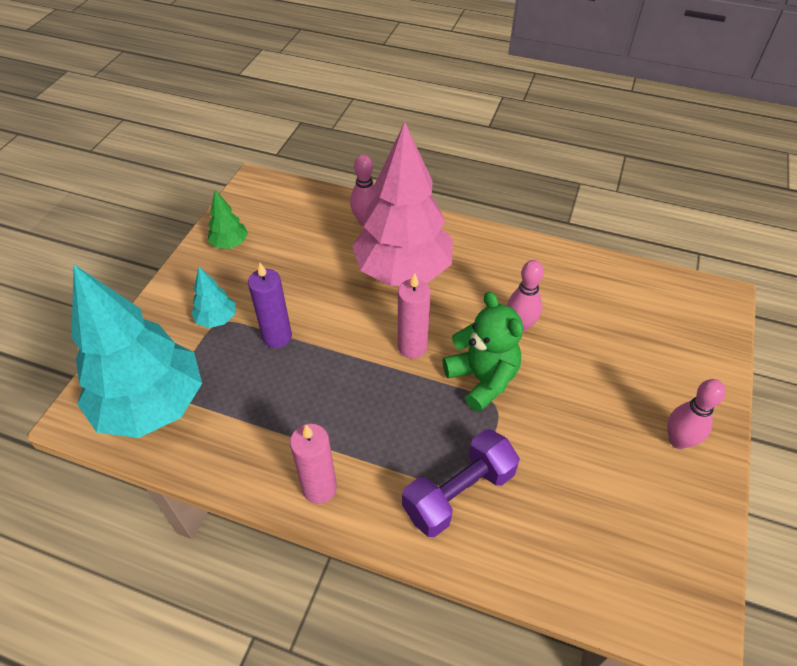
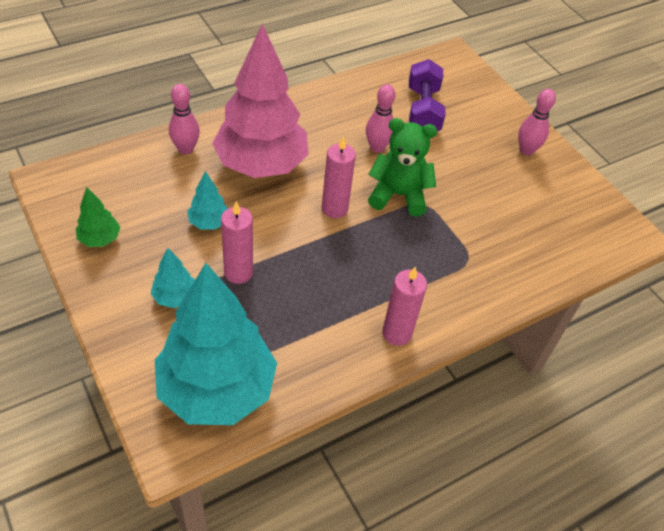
camera: 55 degrees left, 0 degrees up
purple candle [248,263,292,348] -> pink candle [221,201,253,284]
purple dumbbell [402,429,520,537] -> purple dumbbell moved to [409,59,446,131]
none -> turquoise tree [187,171,228,230]

